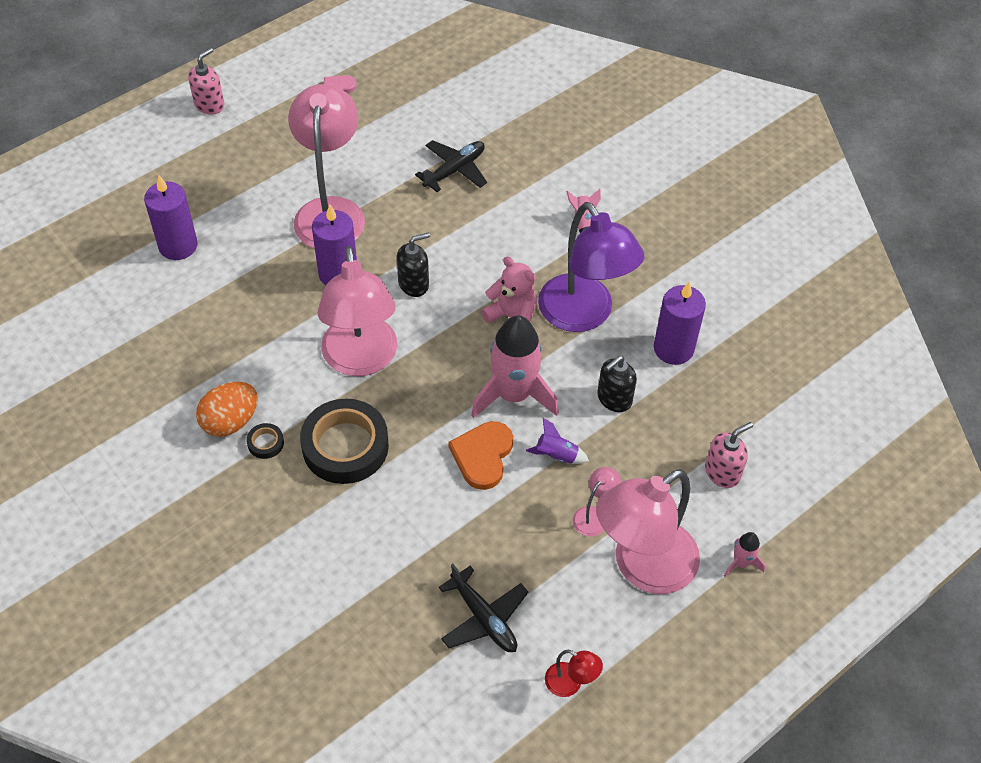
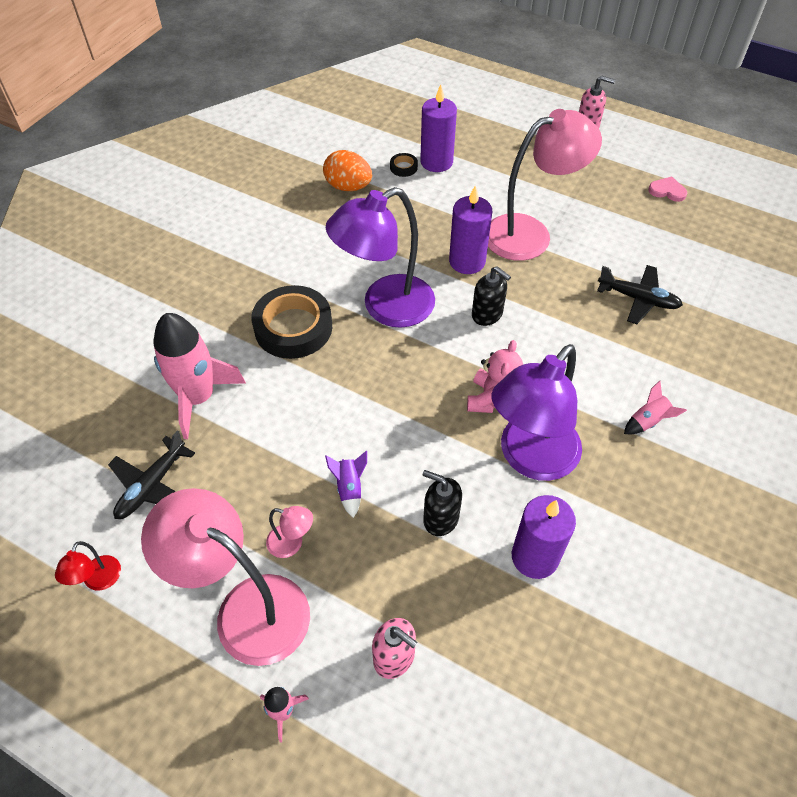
camera: 70 degrees right, 0 degrees up
orange egg [196,382,258,437] -> orange egg moved to [323,150,372,191]
black tape [246,423,284,459] -> black tape moved to [390,153,418,177]
pink lamp [318,246,397,376] -> purple lamp [326,187,435,328]
orange heart [448,421,513,490] -> none
pink rocket [471,316,559,418] -> pink rocket moved to [153,313,246,439]

